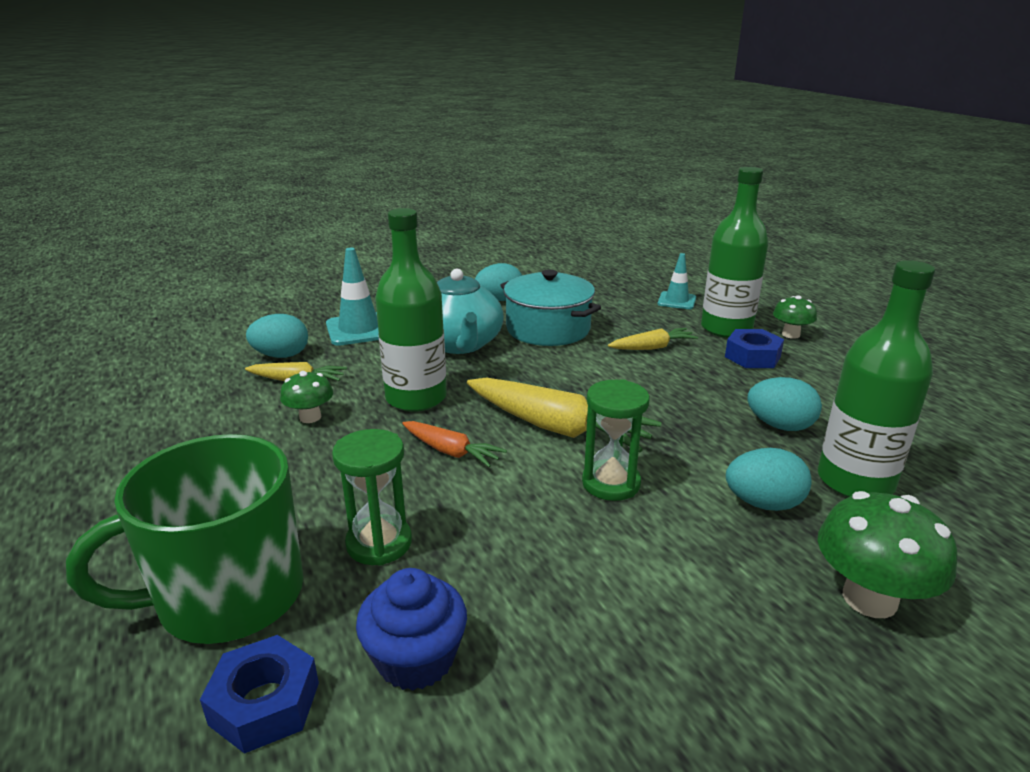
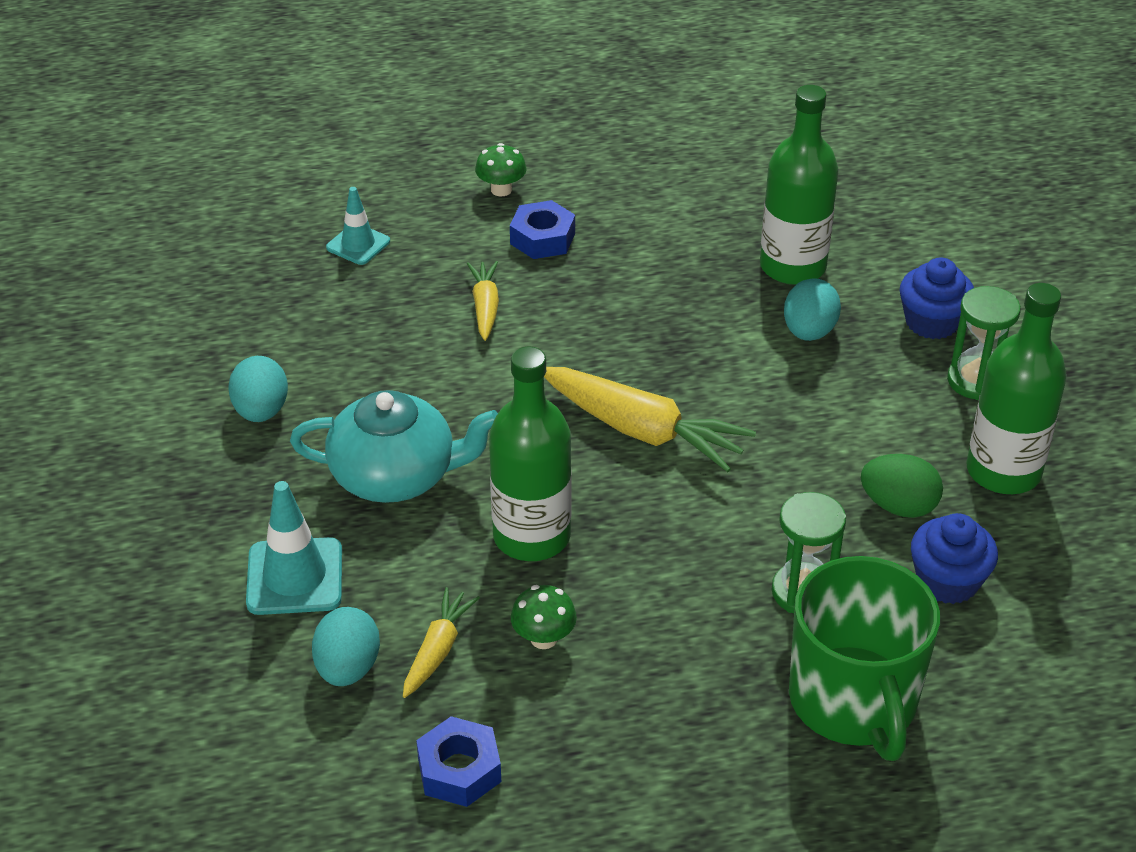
camera: 75 degrees left, 15 degrees up
blue nut [200,635,319,754] -> blue nut moved to [416,716,501,807]
orange carrot [402,421,507,467] -> none
yellow carrot [467,378,661,452] -> yellow carrot turned 75 degrees clockwise [544,367,756,472]
turquoise pot [500,269,601,346] -> none
green hourglass [582,379,650,501] -> green hourglass moved to [947,286,1021,400]
green bottle [701,167,768,338] -> green bottle moved to [966,283,1067,494]
turquoise egg [747,377,822,431] -> none
green mushroom [818,491,958,618] -> blue cupcake [900,257,974,339]
none -> green egg [861,454,943,518]

